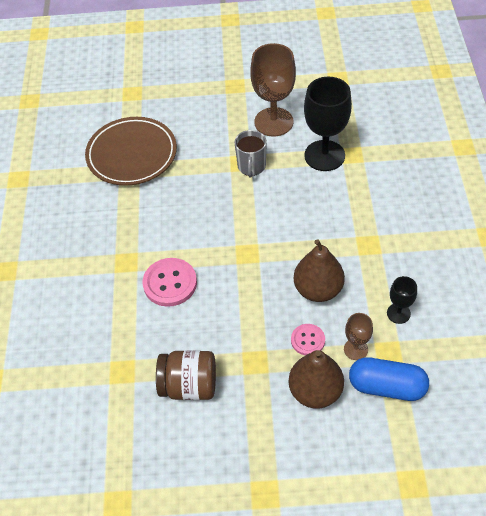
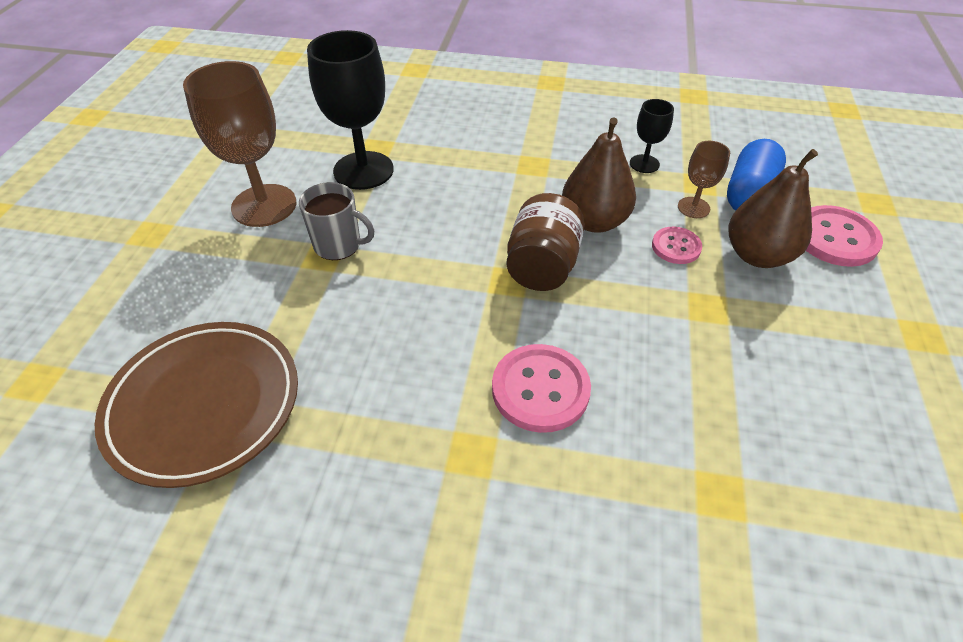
camera: 80 degrees left, 5 degrees down
brown jar [156,351,216,400] -> brown jar moved to [506,193,585,291]
none -> pink button [806,205,883,267]

